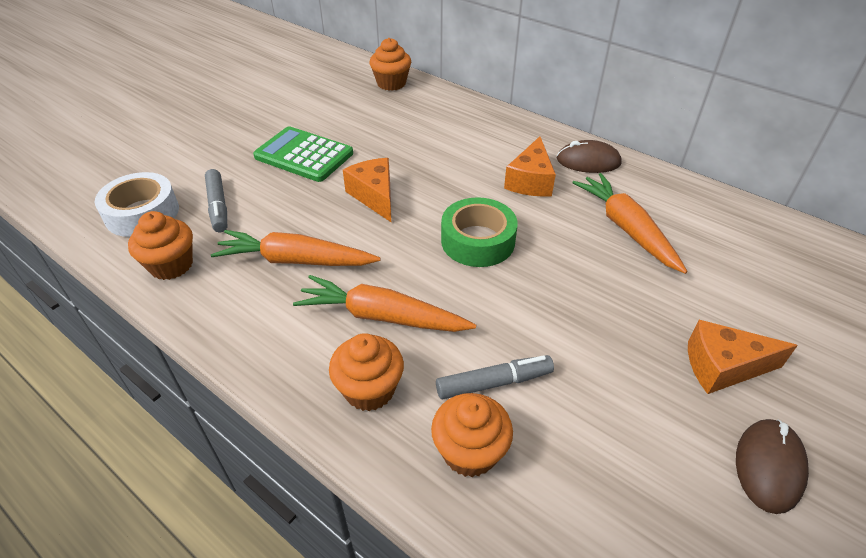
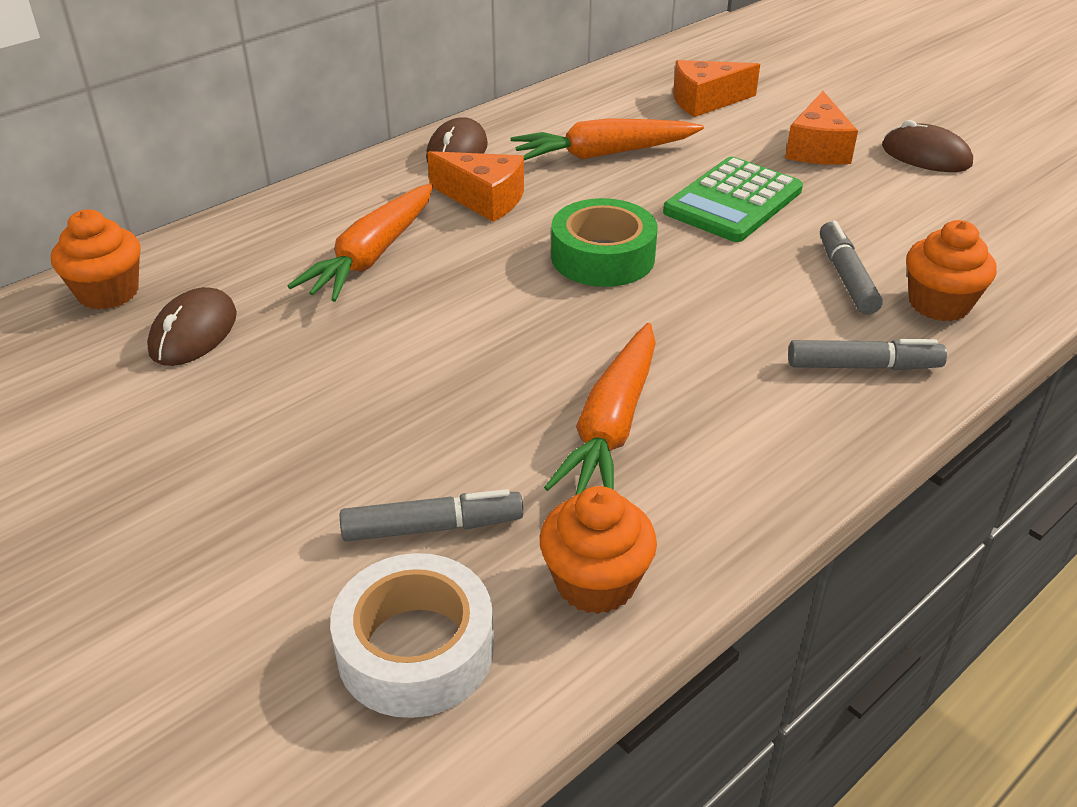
camera: 80 degrees left, 5 degrees down
green calculator [253,126,353,182] -> green calculator moved to [663,157,803,242]
orange carrot [293,275,476,332] -> orange carrot moved to [288,183,433,302]
orange cupcake [329,333,404,411] -> grey marker [788,339,947,370]
orange cheese [343,158,391,222] -> orange cheese moved to [673,60,760,117]
none -> brown mouse [147,287,237,366]

